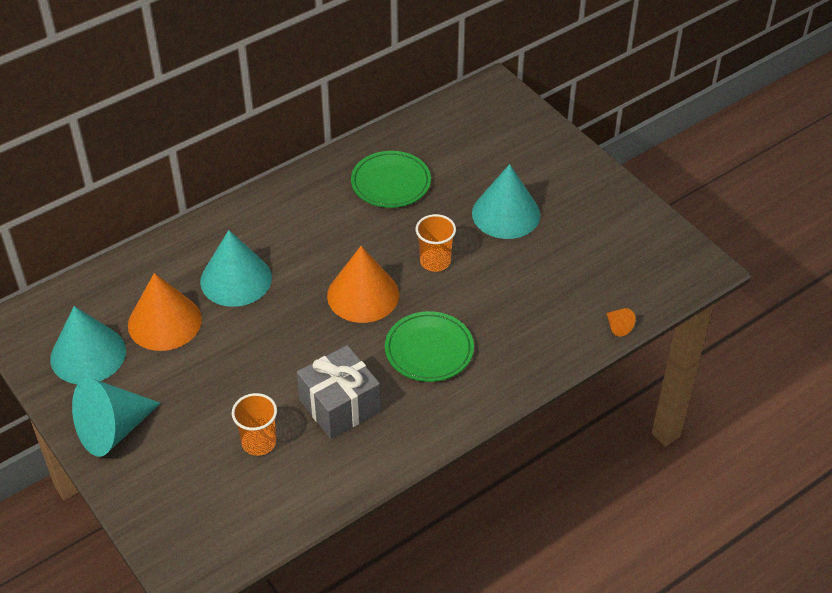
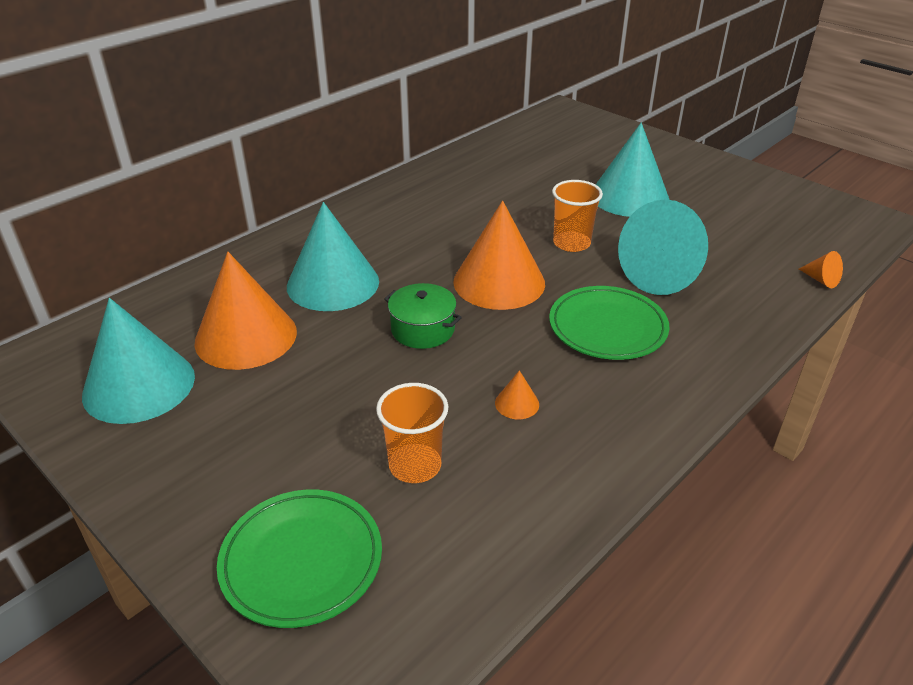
camera: 10 degrees left, 10 degrees down
turquoise cone [72,378,161,457] -> turquoise cone moved to [618,200,708,295]
grey gift [297,345,381,439] -> orange cone [495,370,539,419]
green plate [351,151,431,208] -> green plate moved to [217,490,382,628]
none -> green pot [384,283,462,349]

